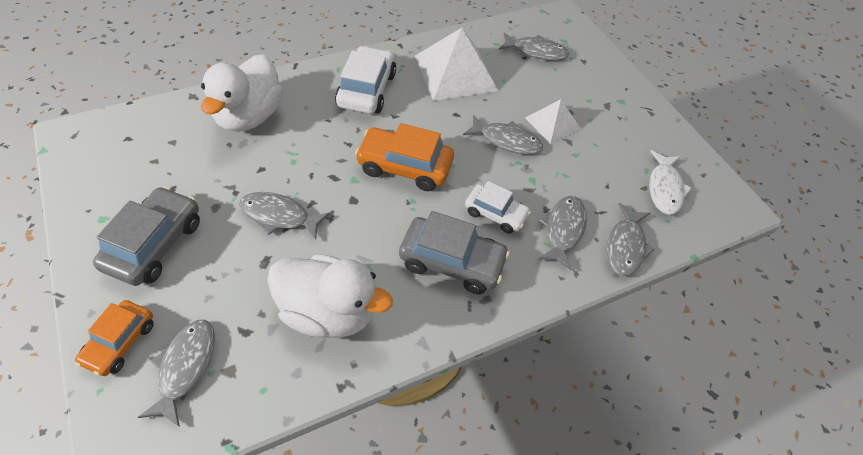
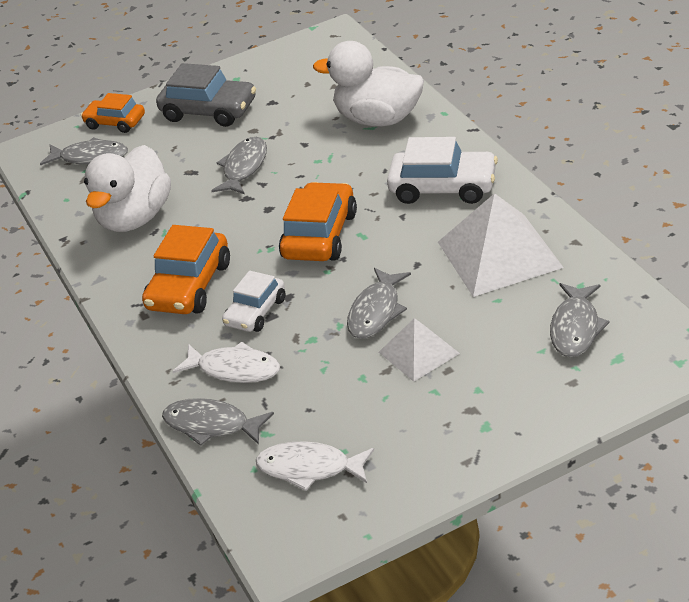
camera: 100 degrees right, 15 degrees down
grey car [399,211,510,294] -> orange car [142,225,230,314]
grey fish [538,196,587,271] -> white fish [173,342,280,383]

